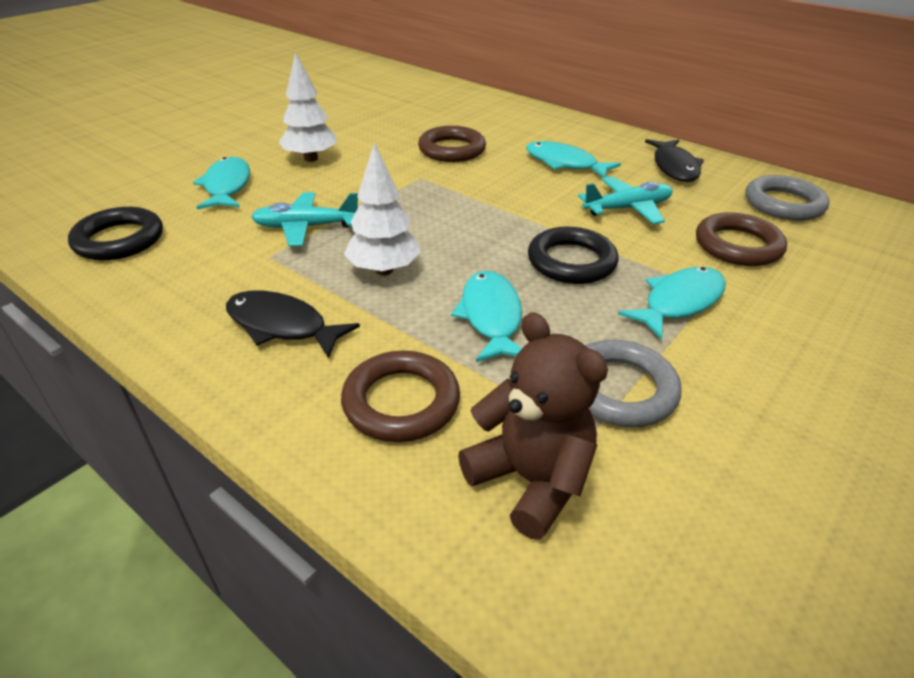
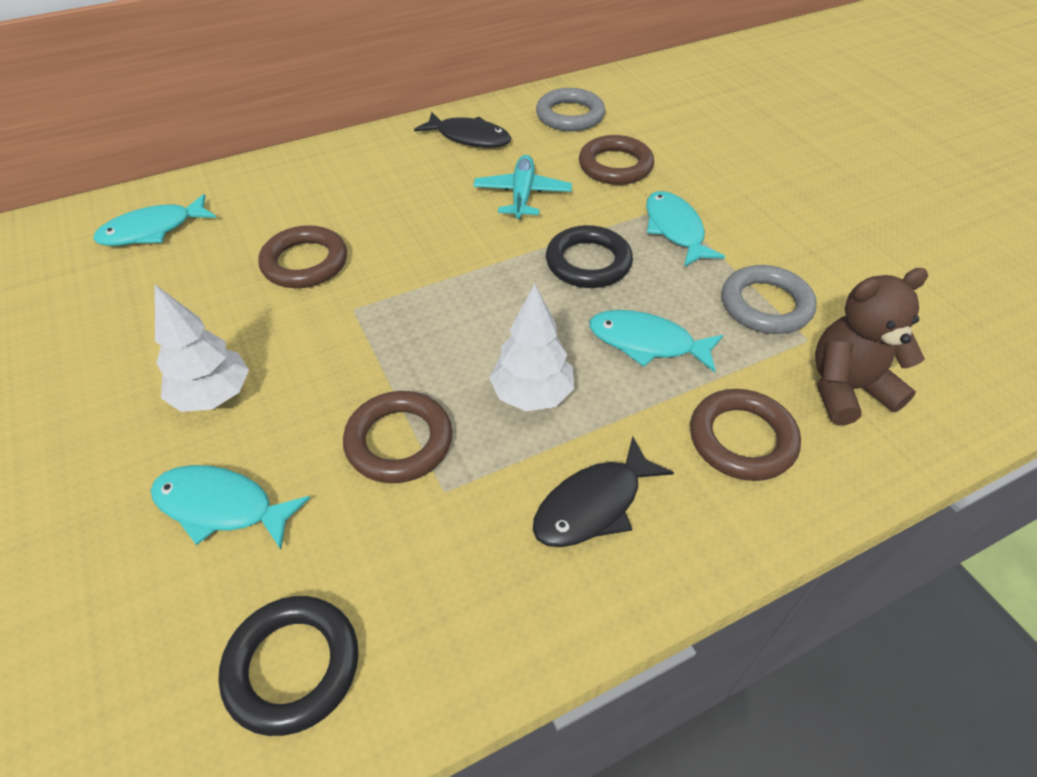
camera: 65 degrees left, 10 degrees up
turquoise plane [251,192,358,246] -> brown ring [343,391,453,483]
turquoise fish [526,141,621,178] -> turquoise fish moved to [93,194,216,246]

